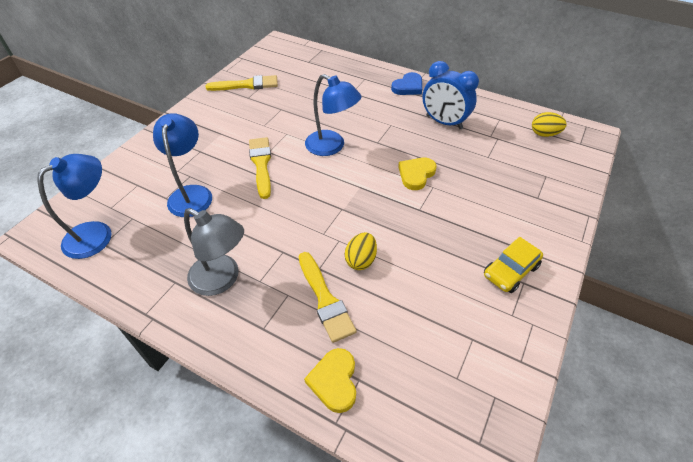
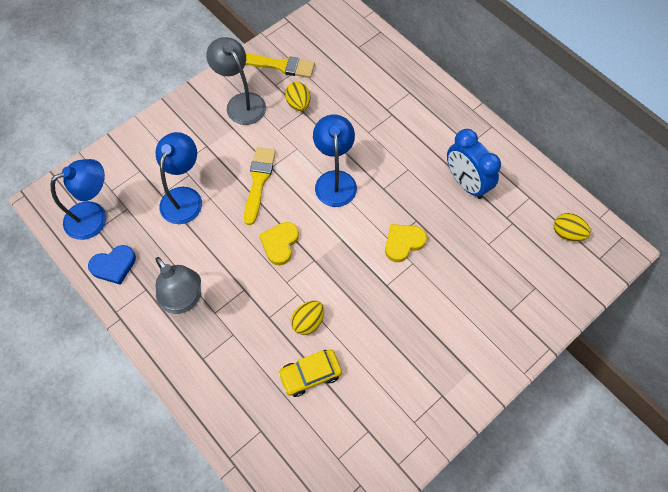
camera: 20 degrees right, 15 degrees up
yellow brush [299,252,357,343] -> none
yellow heart [304,348,356,413] -> yellow heart moved to [259,222,299,265]
blue lamp [305,74,362,156] -> blue lamp turned 150 degrees counterclockwise [313,114,357,207]
blue heart [391,72,422,95] -> blue heart moved to [88,245,136,285]
yellow car [484,237,543,293] -> yellow car moved to [278,349,342,397]
none -> grey lamp [206,37,266,125]
none -> yellow egg [285,82,310,111]

